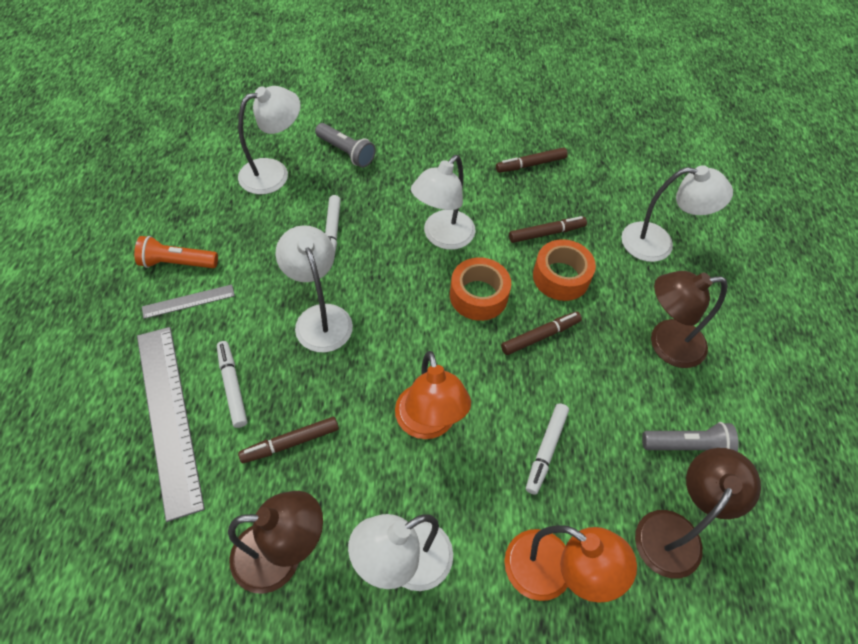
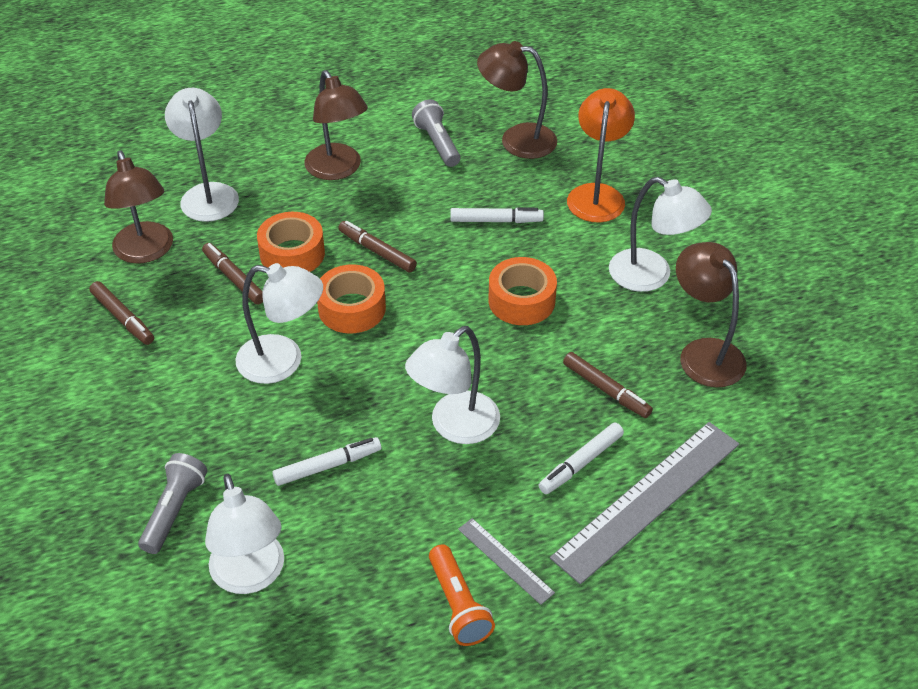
camera: 110 degrees left, 10 degrees down
white lamp [238,86,301,195] -> white lamp turned 150 degrees counterclockwise [205,474,284,594]
orange lamp [395,351,471,439] -> orange tape [489,257,557,325]
none -> brown lamp [104,150,173,263]

